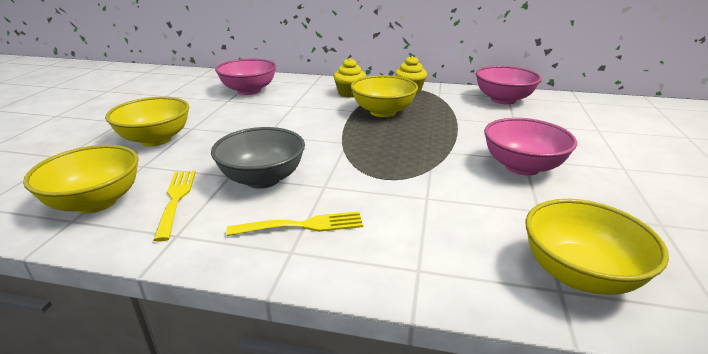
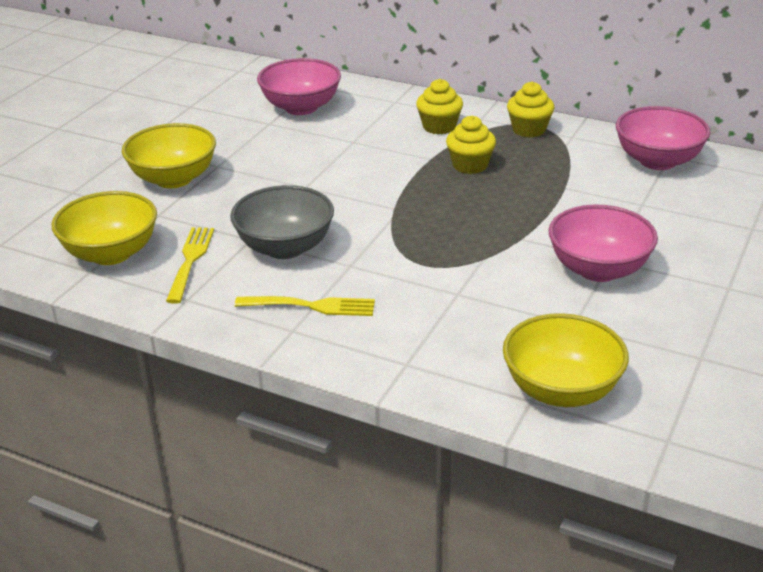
camera: 15 degrees right, 5 degrees up
yellow bowl [351,75,418,117] -> yellow cupcake [446,116,496,174]

